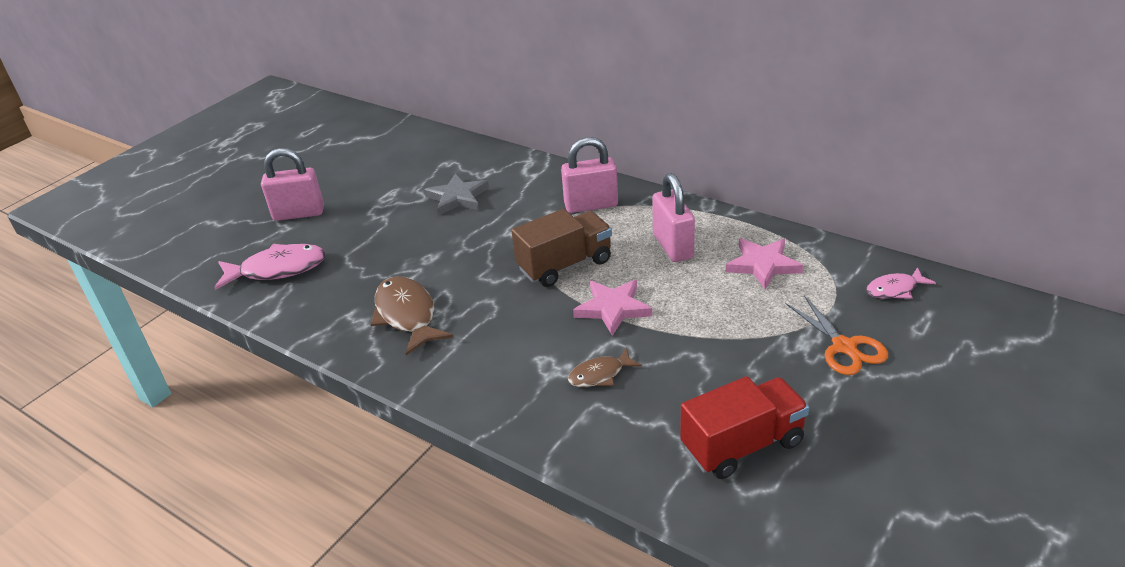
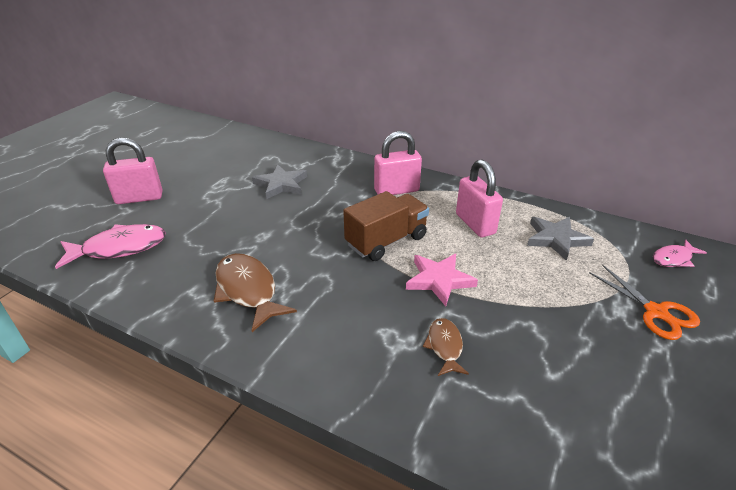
camera: 10 degrees left, 0 degrees up
brown fish [568,348,642,387] -> brown fish turned 120 degrees clockwise [423,318,469,376]
red truck [680,376,809,479] -> none
pink star [726,238,803,290] -> grey star [527,217,594,261]

